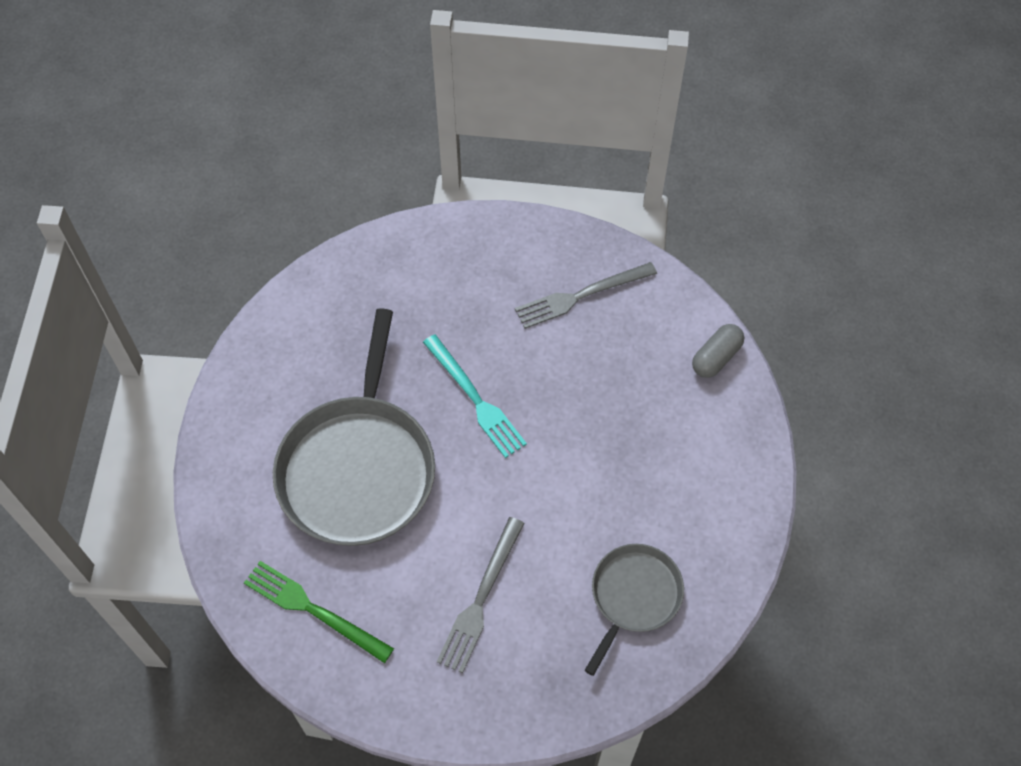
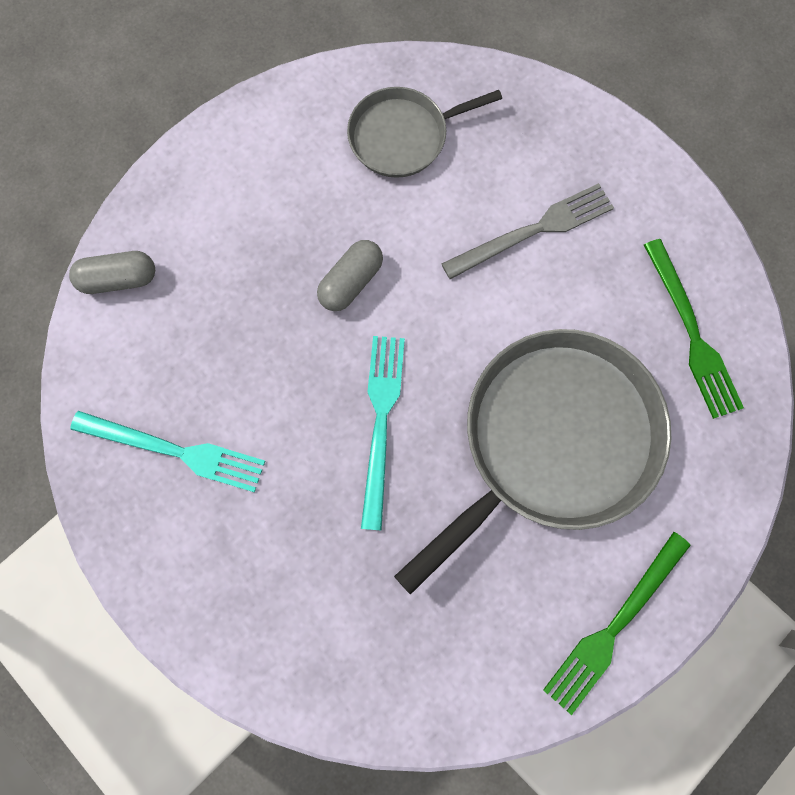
camera: 140 degrees left, 15 degrees up
grey fork [515,262,657,329] -> turquoise fork [70,411,265,492]
none -> grey capsule [317,240,383,311]
none -> green fork [543,532,691,715]

